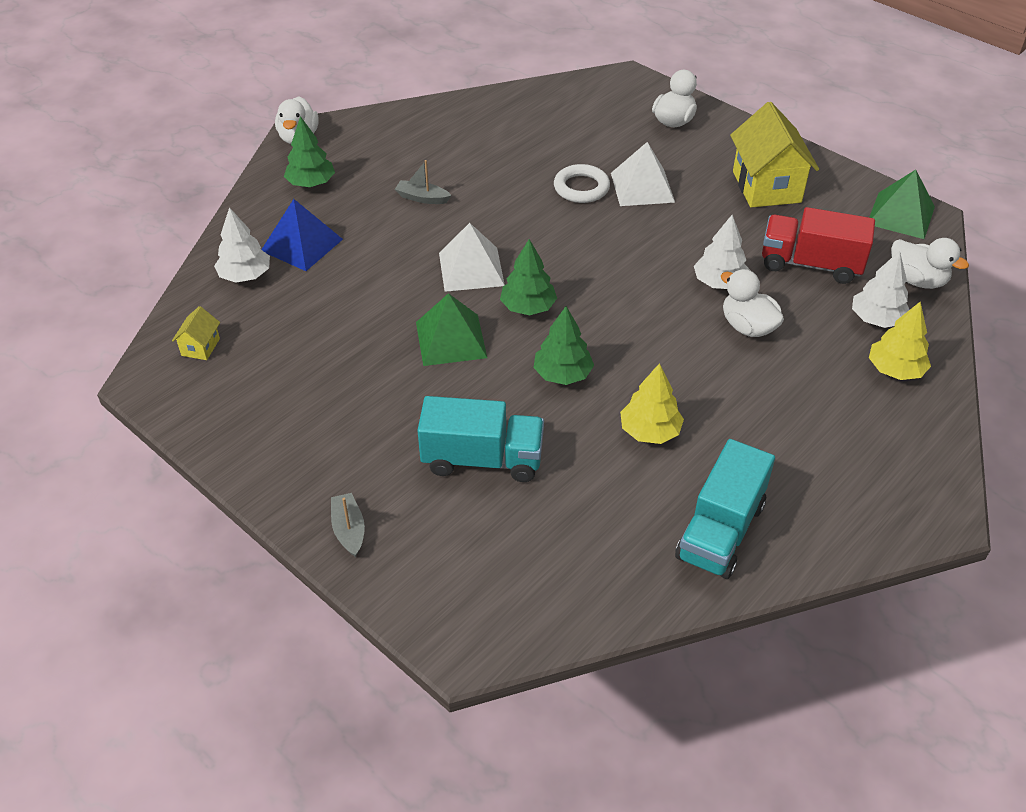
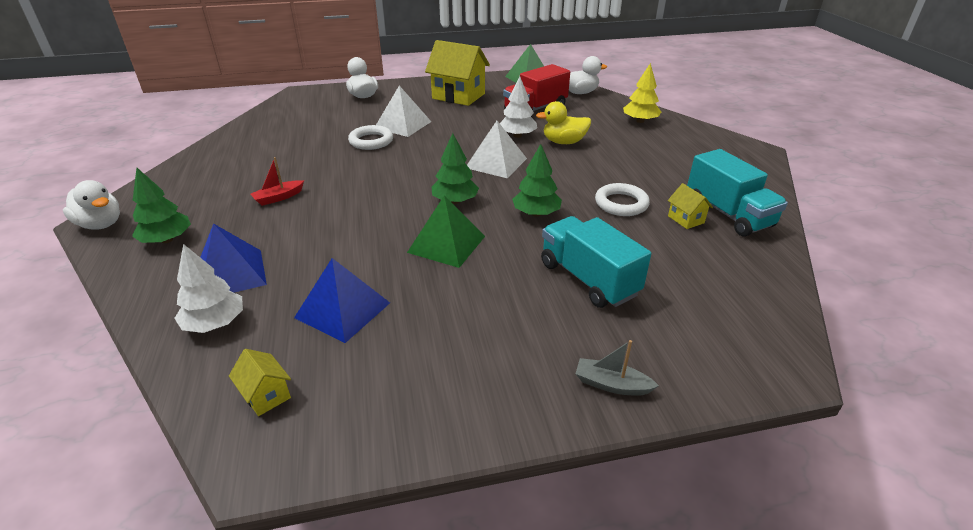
camera: 55 degrees left, 10 degrees down
grey boat [395,160,451,204] -> red boat [251,157,304,206]
turquoise truck [417,396,544,482] -> turquoise truck turned 75 degrees counterclockwise [541,216,651,308]
white pyramid [439,223,505,292] -> white pyramid moved to [467,121,527,178]
yellow tree [620,363,684,444] -> white ring [595,183,650,216]
white duck [721,269,784,337] -> yellow duck [536,101,591,144]
white tree [852,251,910,328] -> none
none -> blue pyramid [294,258,390,343]
none -> yellow house [668,183,713,229]

